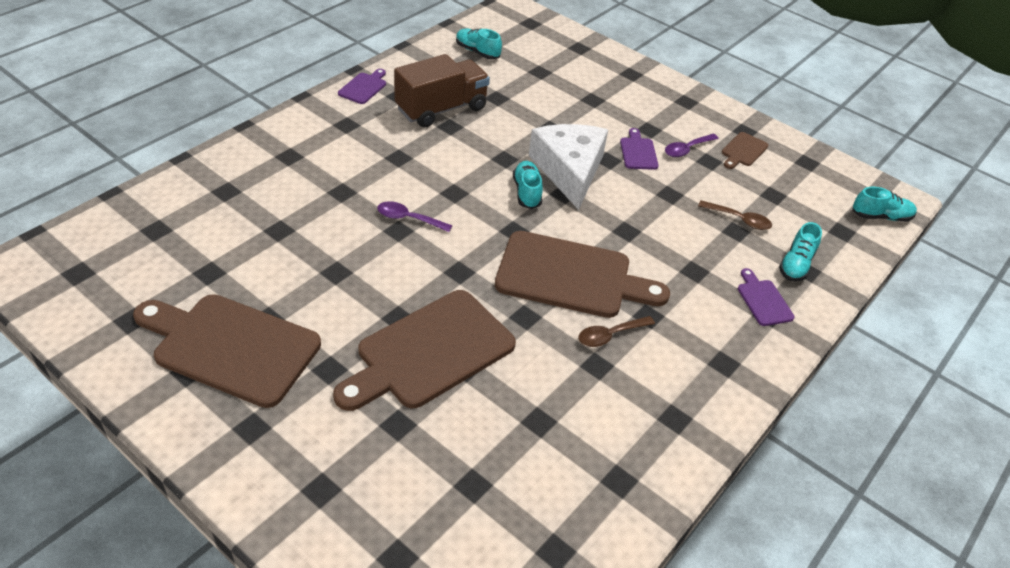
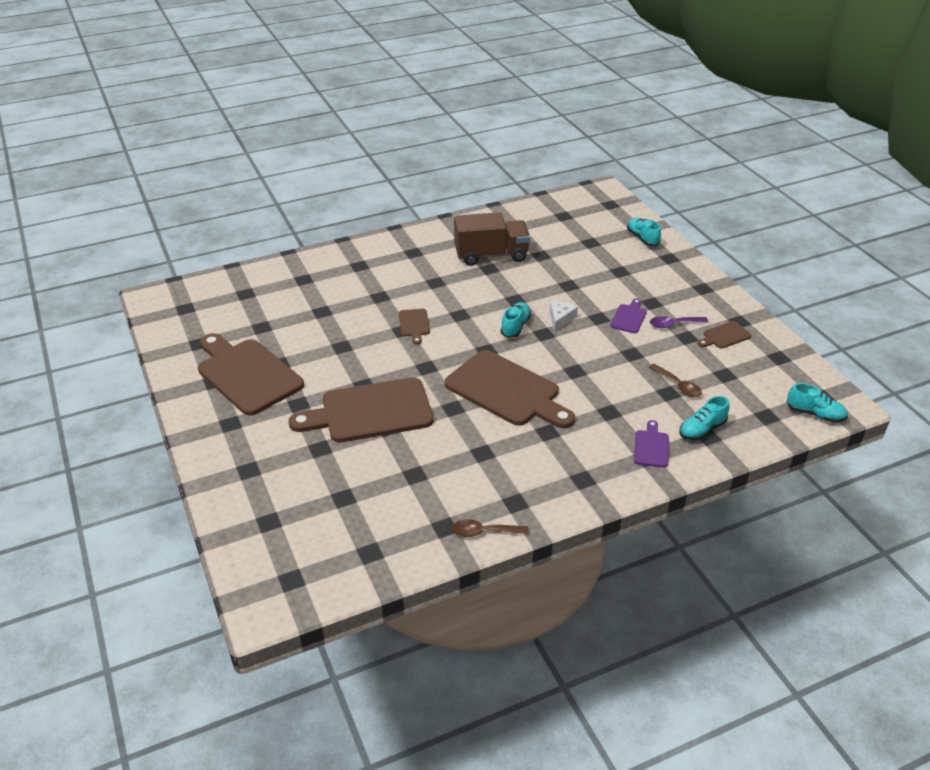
camera: 30 degrees right, 5 degrees down
purple cutting board [338,69,386,104] -> none
purple spoon [377,201,452,232] -> brown cutting board [399,309,430,345]
turquoise shoe [456,28,502,59] -> turquoise shoe moved to [627,217,661,246]
white cheese [529,124,608,210] -> white cheese [549,301,578,331], size x0.45
brown spoon [578,316,655,347] -> brown spoon moved to [452,519,528,537]

